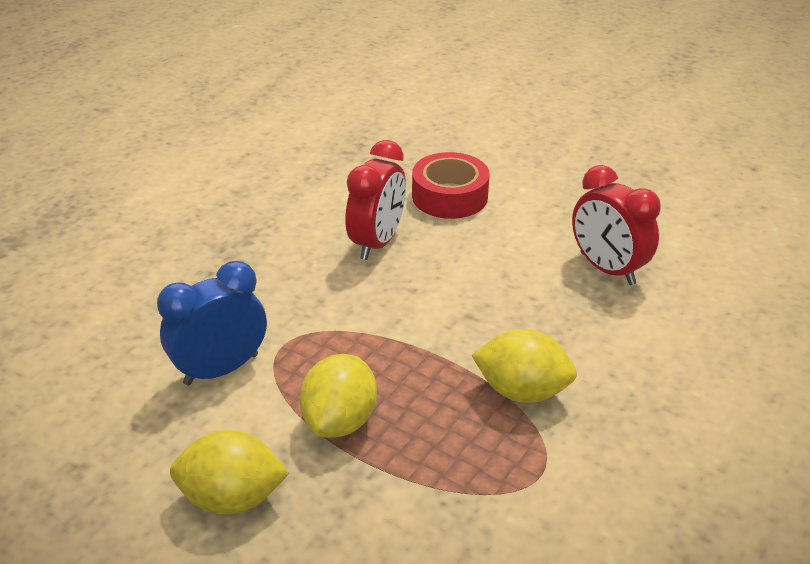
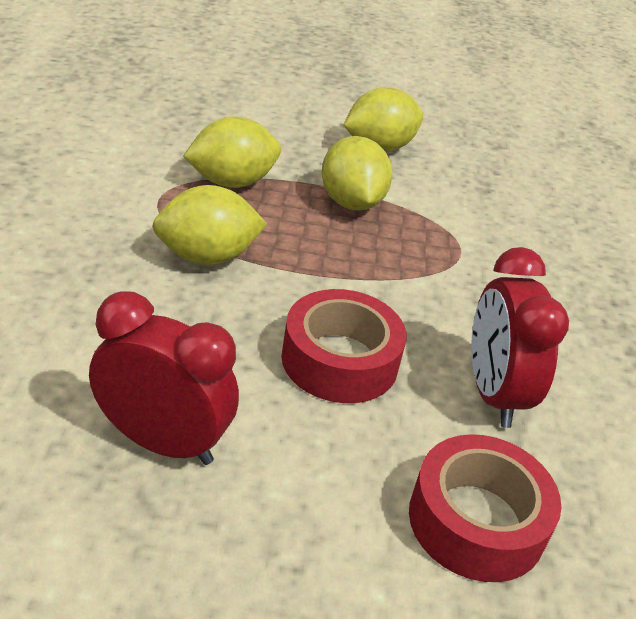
camera: 145 degrees right, 0 degrees up
blue clock [157,261,267,386] -> none
none -> yellow lemon [183,116,281,188]
none -> red tape [281,289,407,403]

